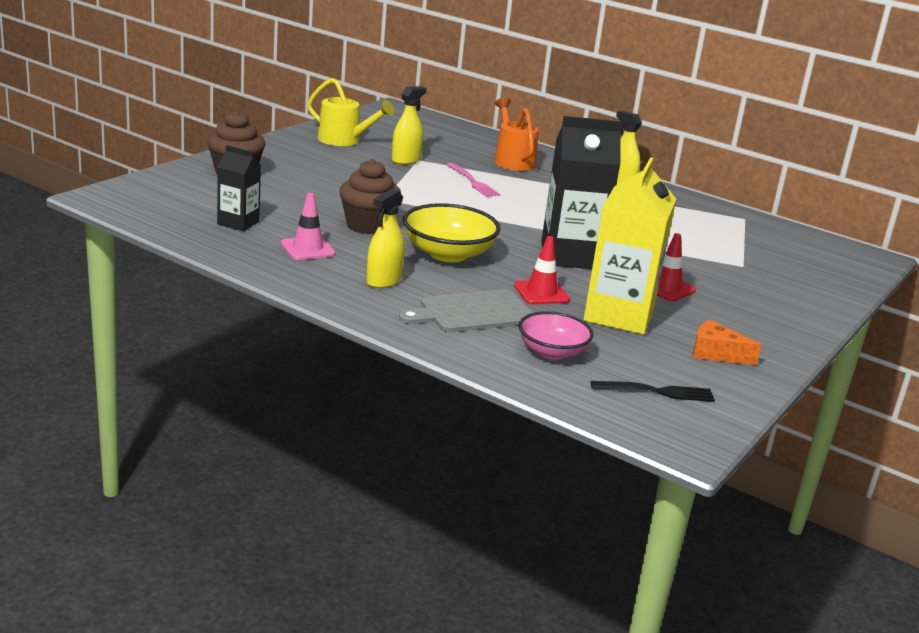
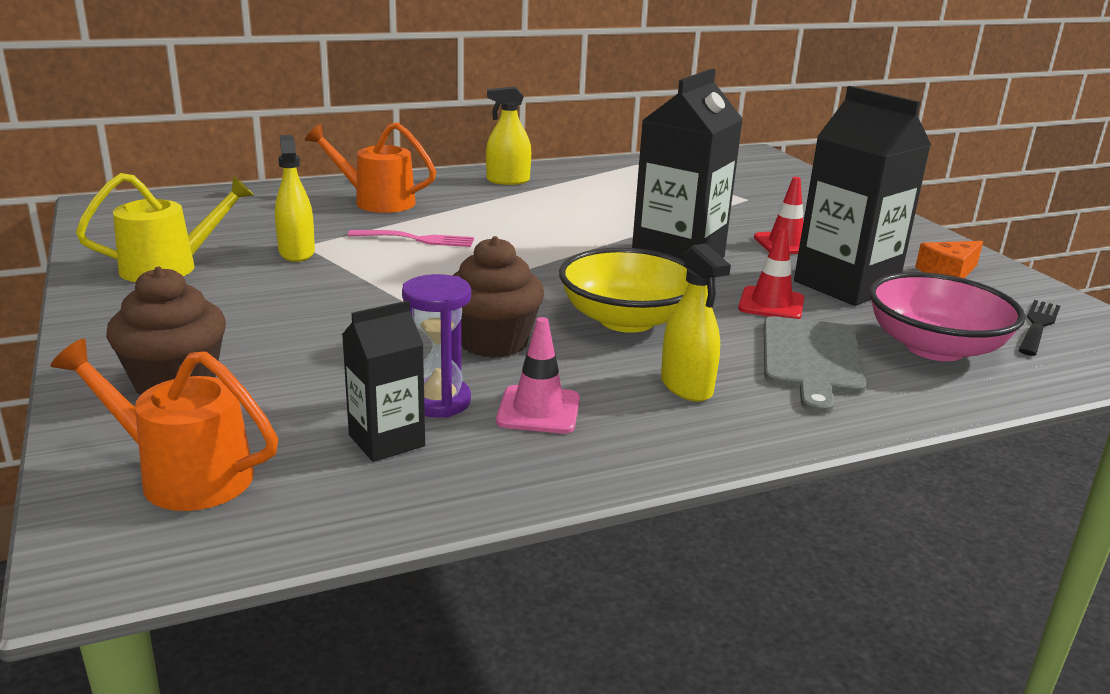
camera: 55 degrees left, 0 degrees up
pink bowl [519,311,594,360] -> pink bowl [869,272,1026,361], size x1.51
yellow carton [584,157,676,335] -> black carton [794,86,931,306]
none -> orange watering can [51,338,278,511]
none -> purple hourglass [402,274,471,418]

